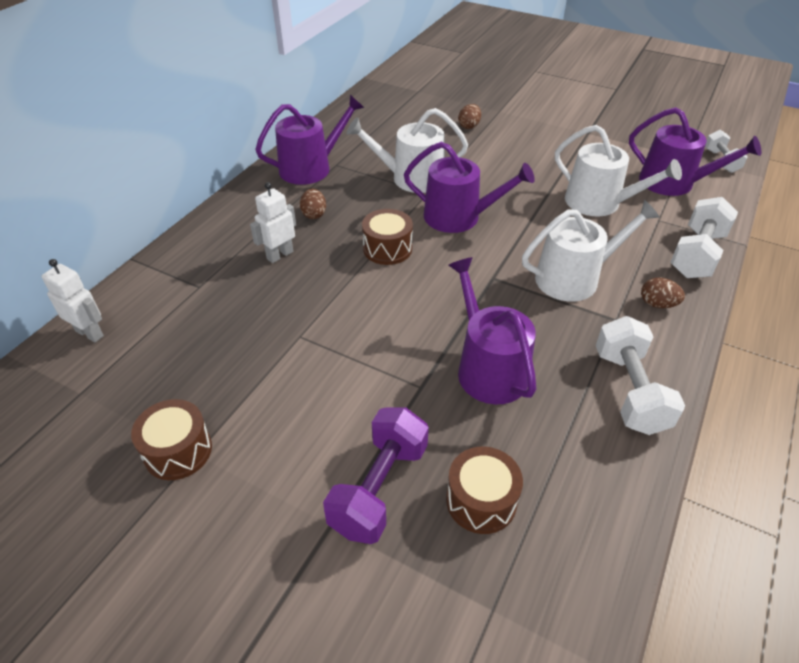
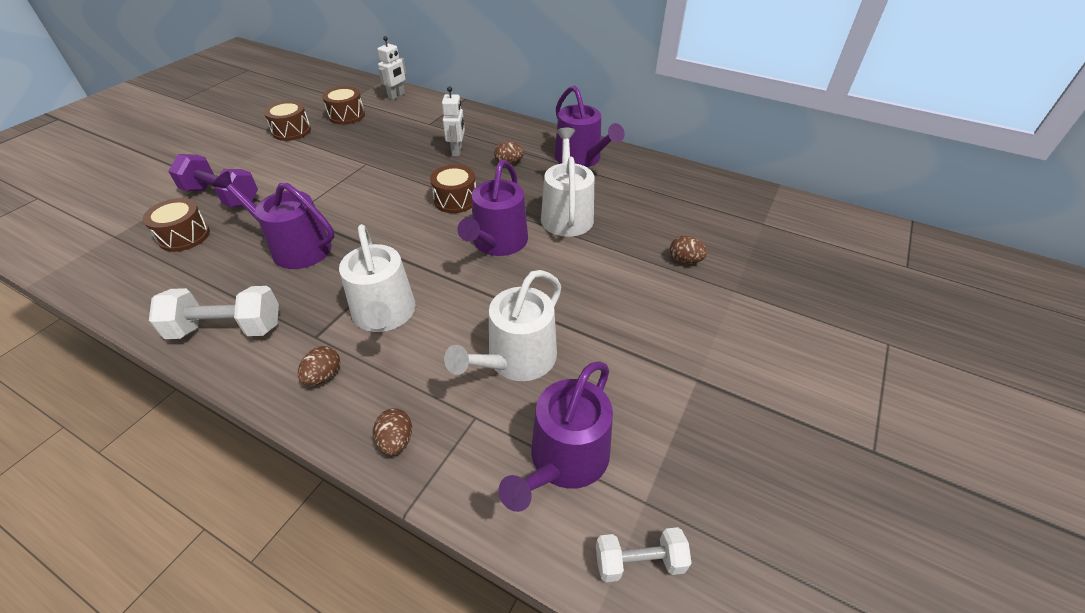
camera: 90 degrees right, 0 degrees up
white robot [250,182,296,263] -> white robot turned 45 degrees clockwise [442,86,465,156]
purple watering can [448,257,536,404] -> purple watering can turned 135 degrees counterclockwise [212,171,334,269]
white dumbbell [670,197,738,278] -> brown egg [373,408,412,456]
none -> brown drum [322,86,365,125]

